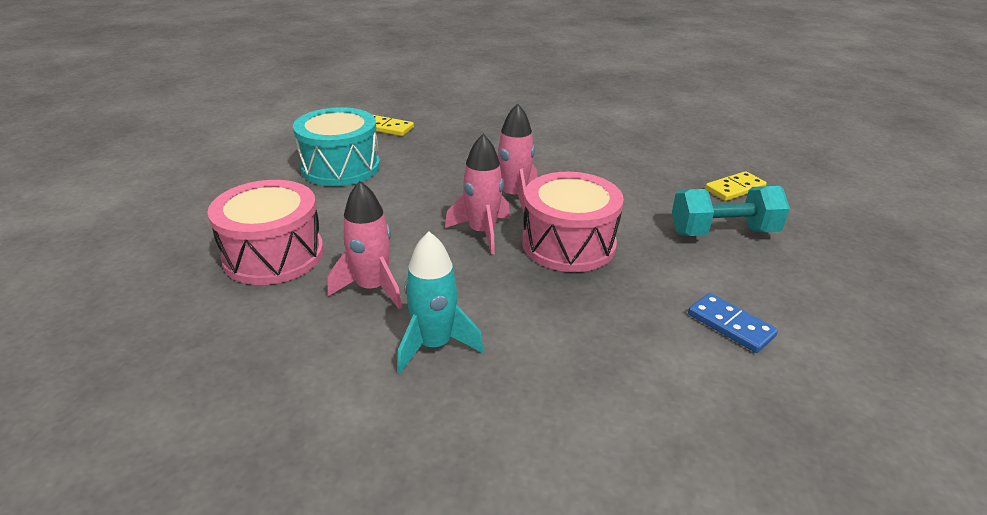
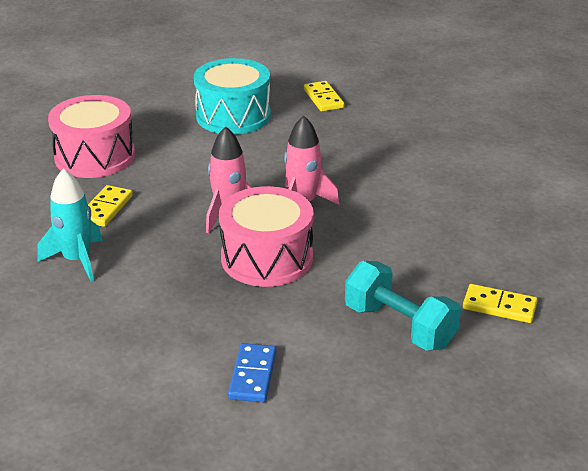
camera: 50 degrees right, 0 degrees up
pink rocket [327,181,402,309] -> yellow domino [88,185,133,227]

